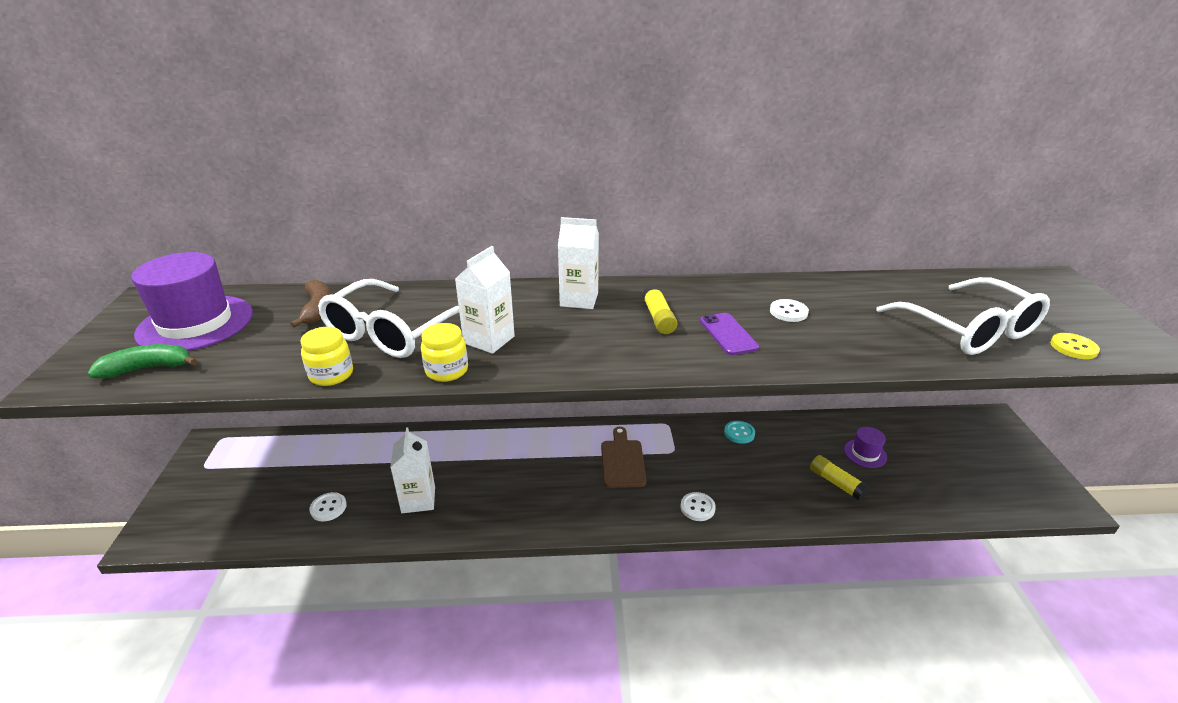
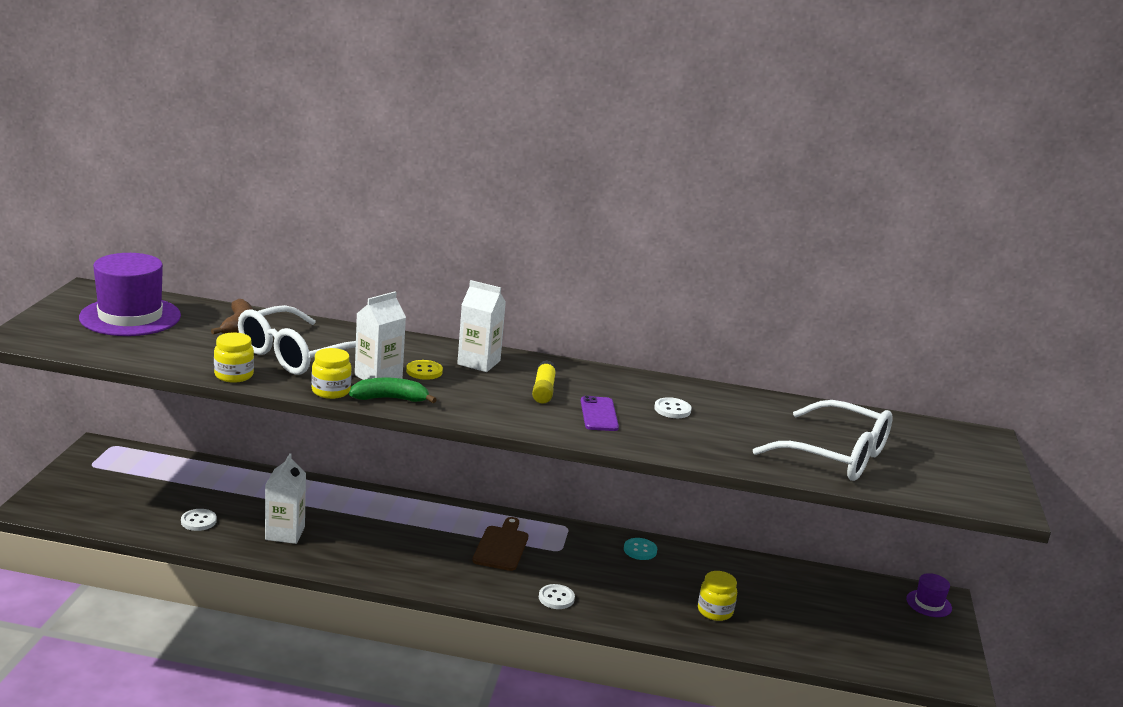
camera: 10 degrees right, 10 degrees down
green banana [88,344,197,379] -> green banana moved to [349,378,437,403]
yellow glue stick [810,455,869,501] -> yellow jar [698,571,737,621]
purple hat [844,427,887,468] -> purple hat moved to [906,573,952,617]
white glasses [876,277,1050,355] -> white glasses turned 45 degrees counterclockwise [753,400,893,481]
yellow button [1050,333,1100,359] -> yellow button moved to [406,360,443,380]

